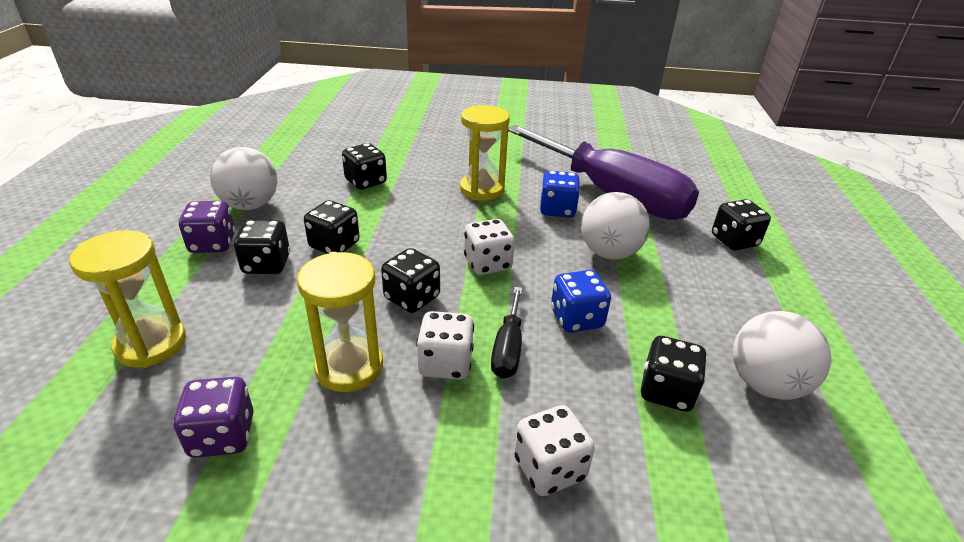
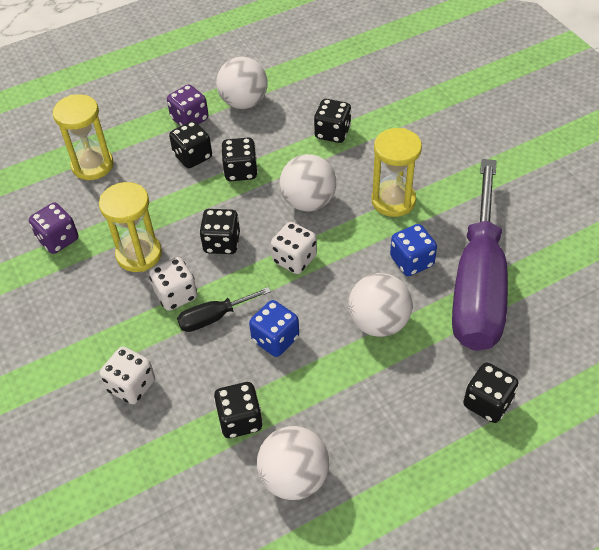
camera: 60 degrees right, 15 degrees up
none -> white ball [280,154,336,211]

